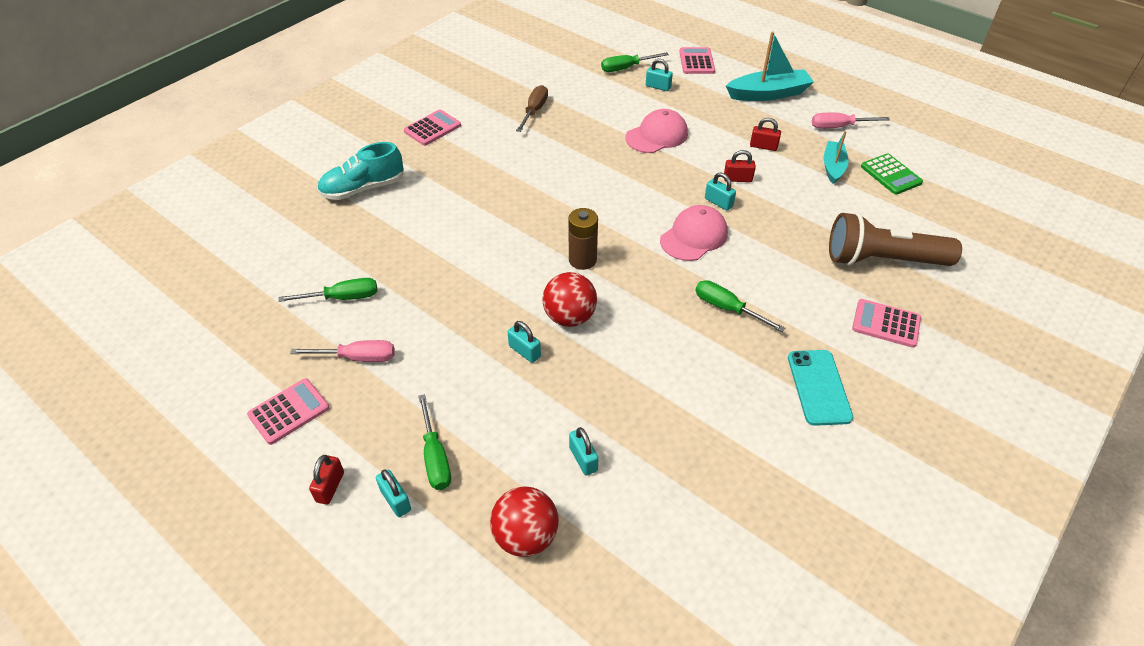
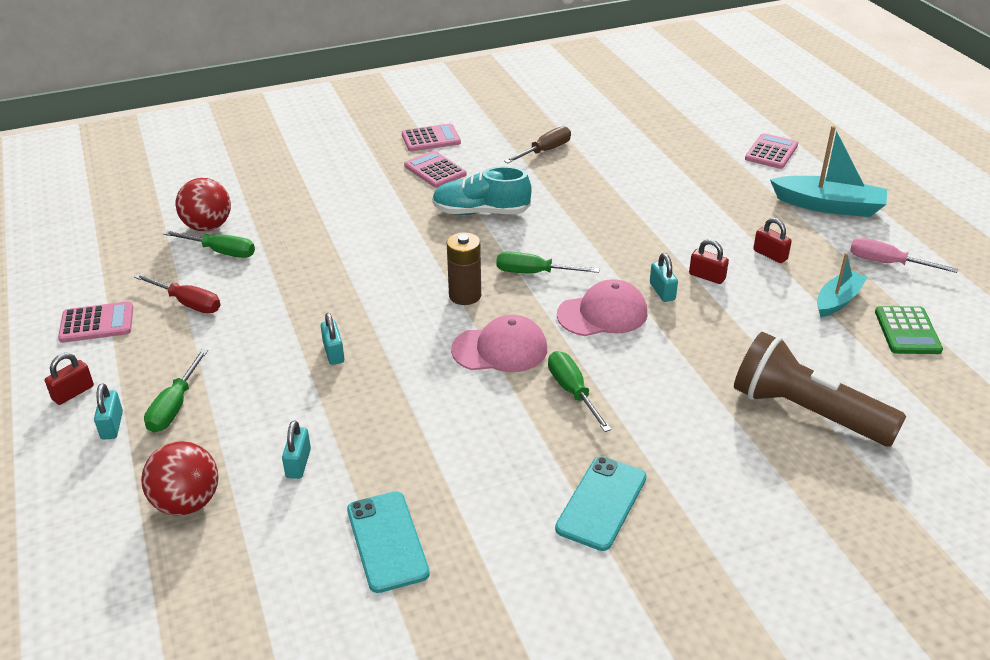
camera: 30 degrees right, 10 degrees down
pink screwdriver [290,340,395,362] -> red screwdriver [134,274,220,313]
turquoise shoe [317,142,404,200] -> turquoise shoe moved to [432,166,532,215]
red ball [542,272,597,327] -> red ball moved to [175,178,231,231]
green screwdriver [601,52,669,72] -> green screwdriver moved to [496,251,600,273]
pink cap [625,109,688,153] -> pink cap moved to [451,315,547,372]
turquoise padlock [646,59,673,91] -> none
pink calculator [852,299,921,348] -> pink calculator moved to [404,151,467,188]
none -> turquoise phone [347,491,430,593]

